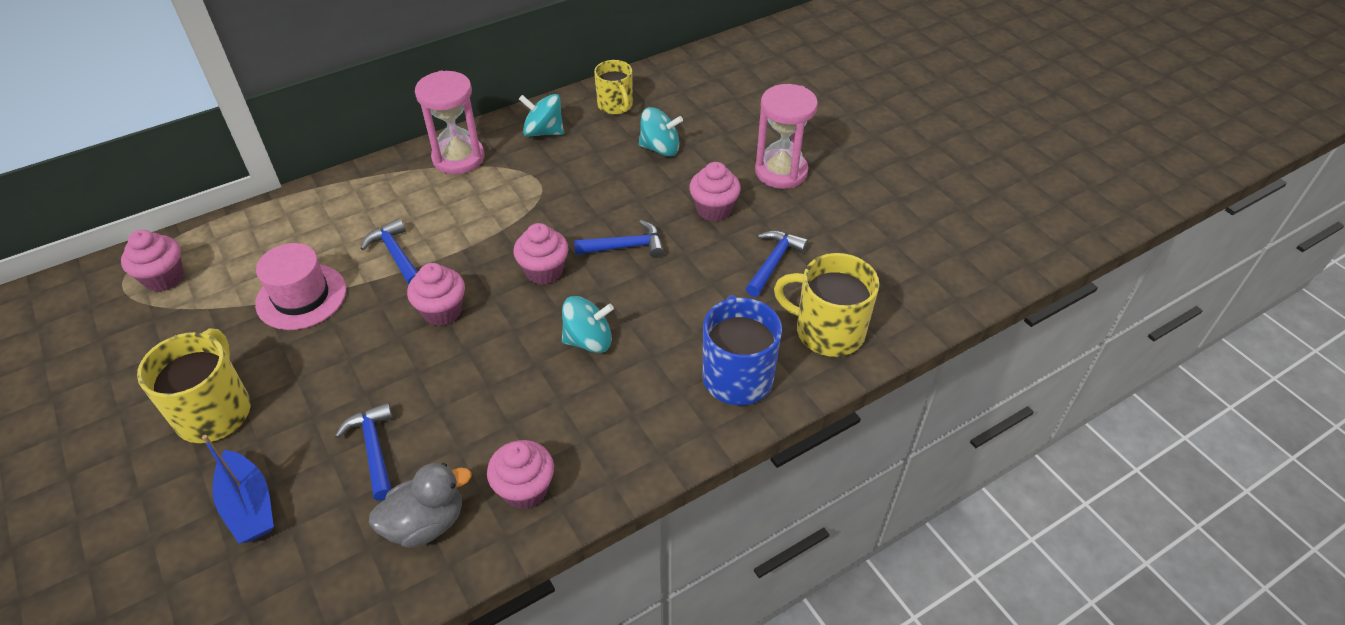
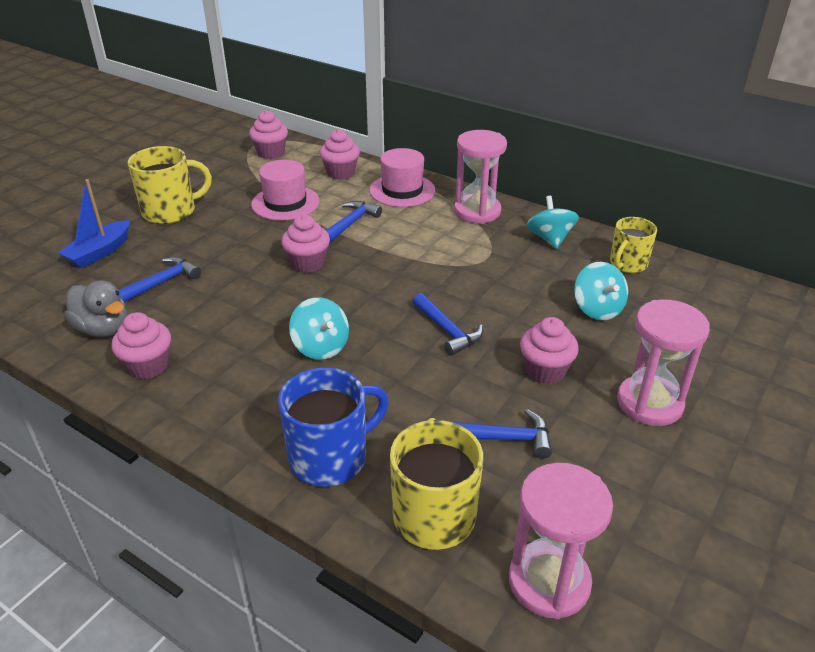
camera: 65 degrees right, 10 degrees down
pink cupcake [513,223,568,285] -> pink cupcake moved to [319,129,360,180]
none -> pink hat [369,148,435,207]
none -> pink hourglass [509,463,613,619]

